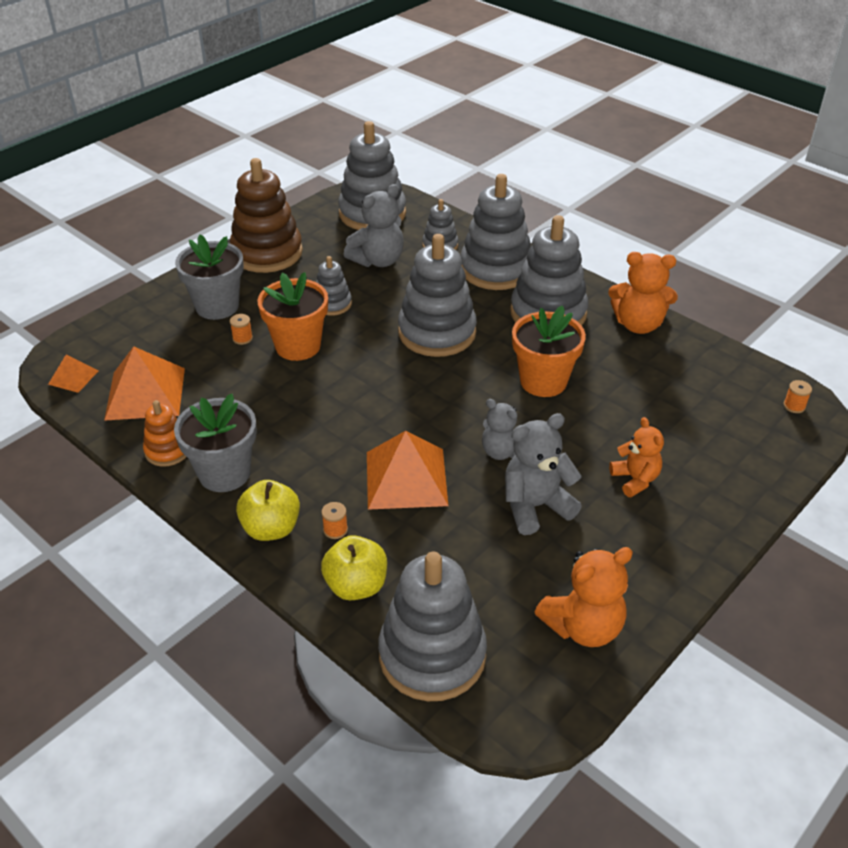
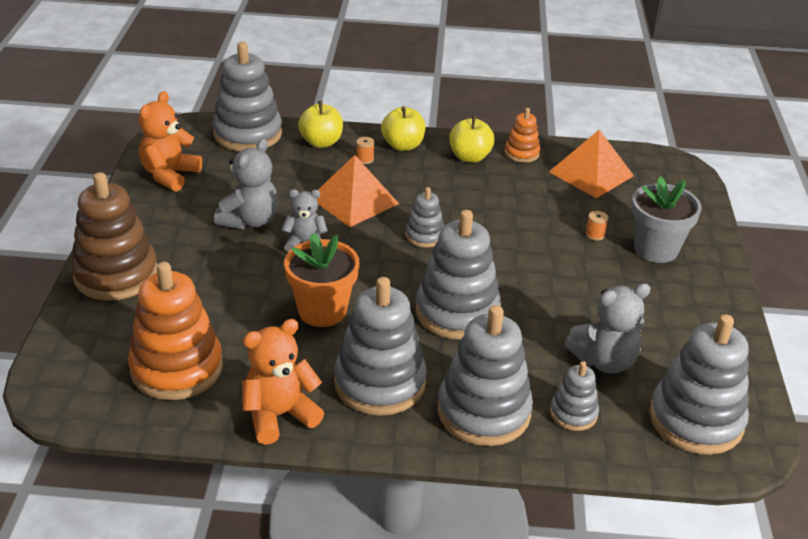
camera: 140 degrees right, 5 degrees down
orange pyramid [48,354,99,393] -> none
grey flower pot [174,394,257,492] -> yellow apple [449,115,495,163]
brown stacking toy [230,158,303,273] -> brown stacking toy moved to [71,172,157,301]
orange flower pot [258,272,328,361] -> none
grey stacking toy [316,256,352,316] -> grey stacking toy moved to [405,187,444,248]
grey teddy bear [344,184,404,267] -> grey teddy bear turned 120 degrees counterclockwise [565,283,651,374]
orange teddy bear [609,417,664,497] -> none
orange spool [783,380,812,413] -> none
none -> orange stacking toy [128,262,223,400]

